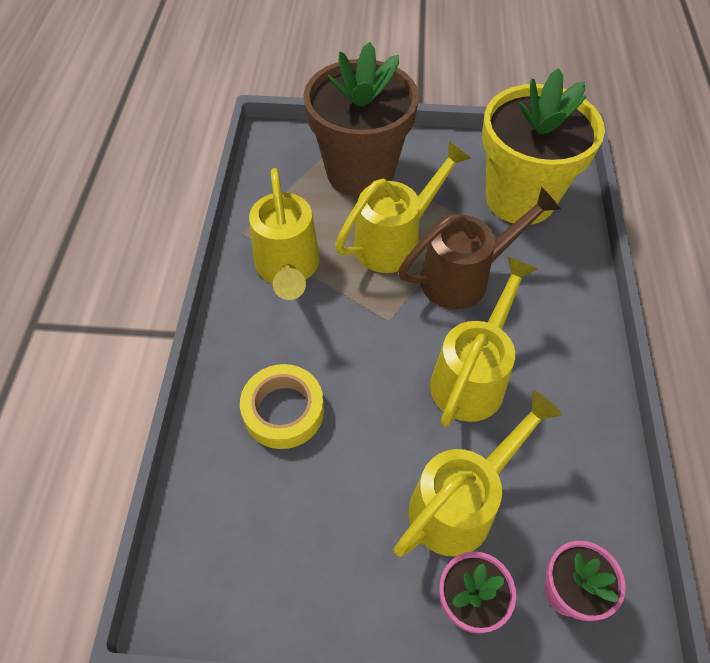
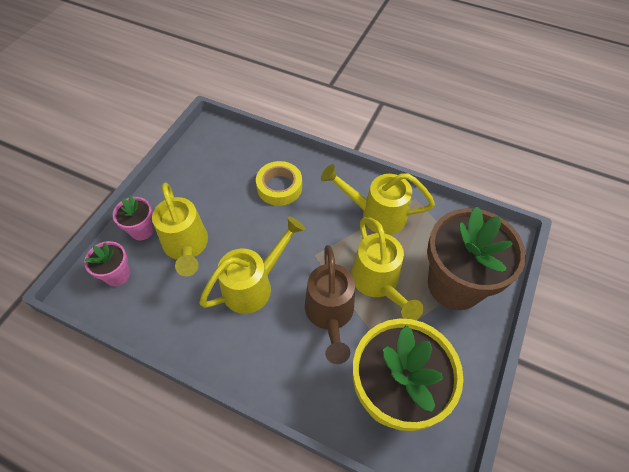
camera: 110 degrees right, 0 degrees up
yellow watering can [430,257,538,427] -> yellow watering can turned 90 degrees counterclockwise [199,216,305,314]

